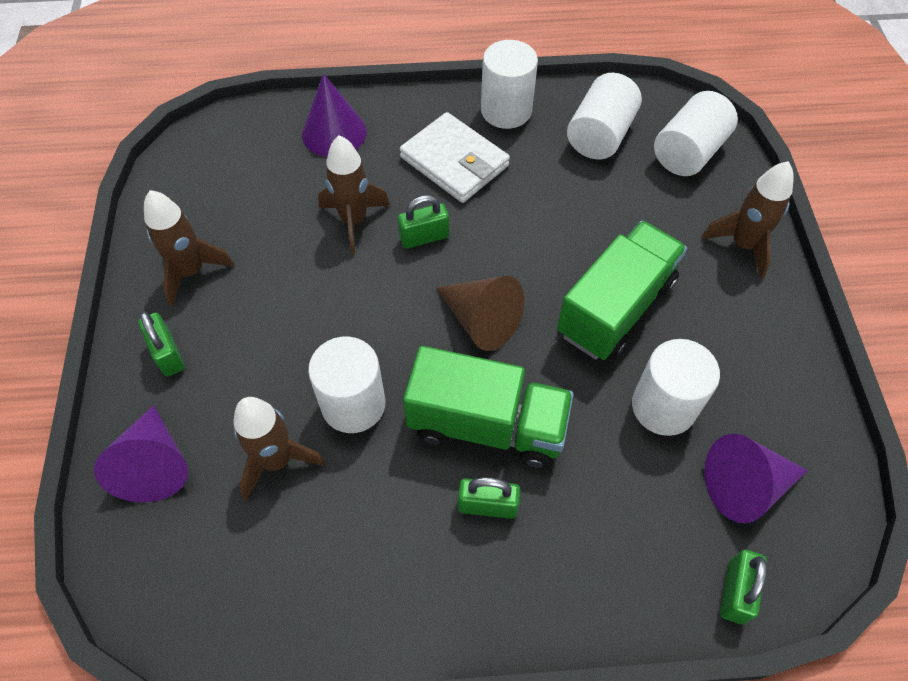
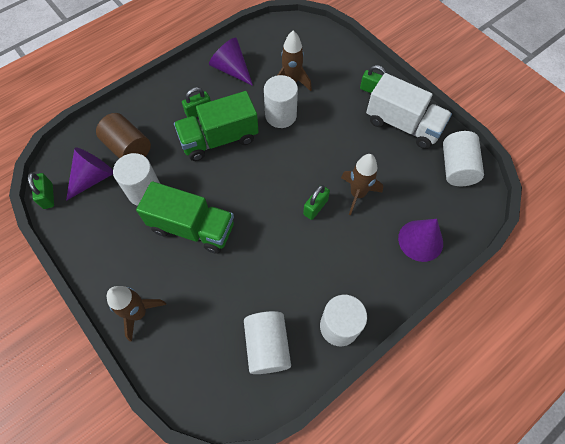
camera: 145 degrees right, 5 degrees up
purple cone [94,405,188,502] -> purple cone moved to [209,38,253,86]
brown rocket [144,190,234,306] -> white truck [366,73,452,149]
white wallet [400,112,510,203] -> none
brown cone [436,276,524,351] -> none
green truck [557,221,687,360] -> green truck turned 75 degrees counterclockwise [136,181,234,254]
white cylinder [654,91,738,176] -> white cylinder moved to [443,131,484,186]
green padlock [720,549,767,624] -> green padlock moved to [28,172,54,209]
none -> brown cylinder [96,113,151,159]

